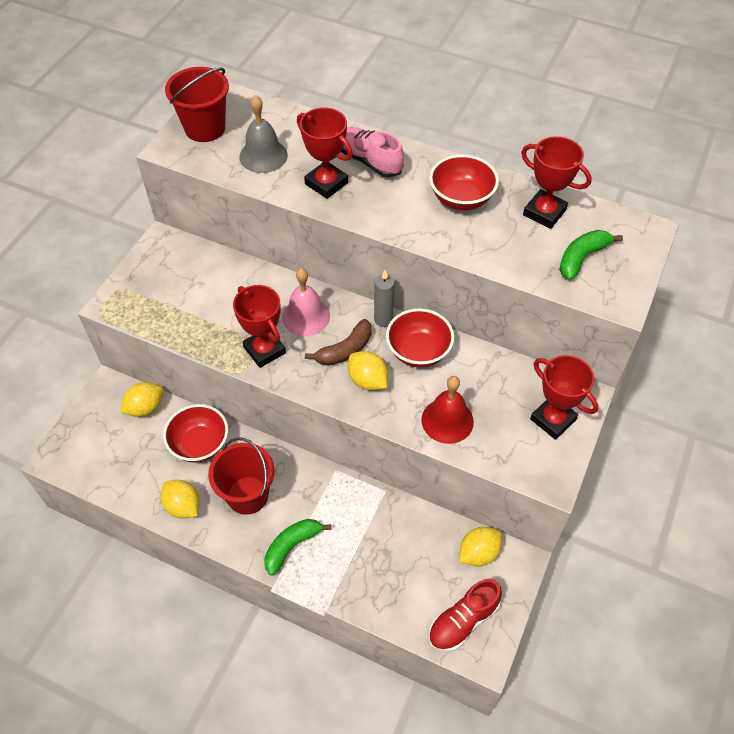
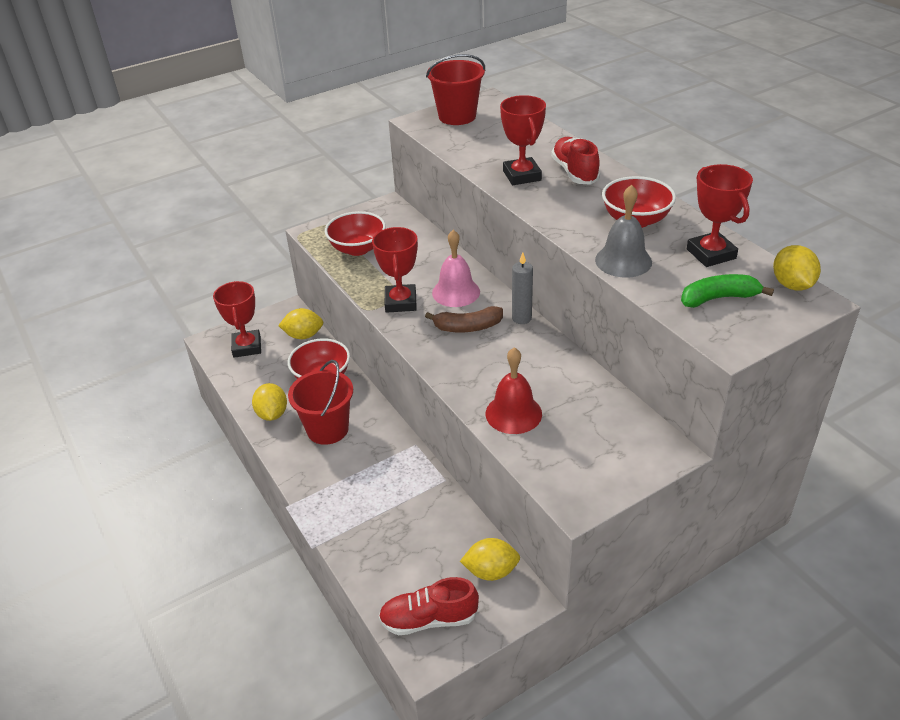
camera: 35 degrees right, 15 degrees down
grey bell [239,95,288,173] -> grey bell moved to [595,185,652,278]
green banana [264,519,331,576] -> none
pink shoe [341,127,404,177] -> red shoe [551,137,600,185]
yellow lemon [348,351,388,391] -> yellow lemon moved to [773,245,821,291]
red bowl [386,308,454,367] -> red bowl moved to [325,211,386,256]
red trophy [530,355,598,440] -> red trophy moved to [213,281,261,358]

